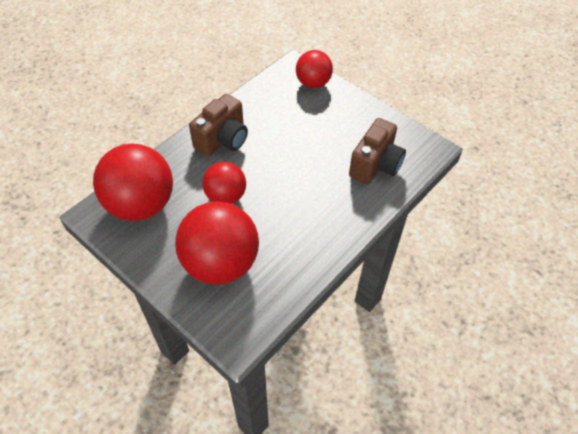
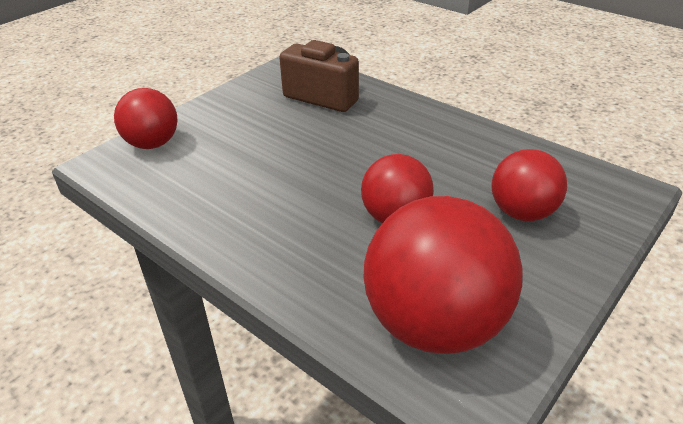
camera: 90 degrees left, 15 degrees down
red ball [175,201,259,285] -> red ball [492,149,567,221], size x0.59
brown camera [189,94,248,157] -> none

